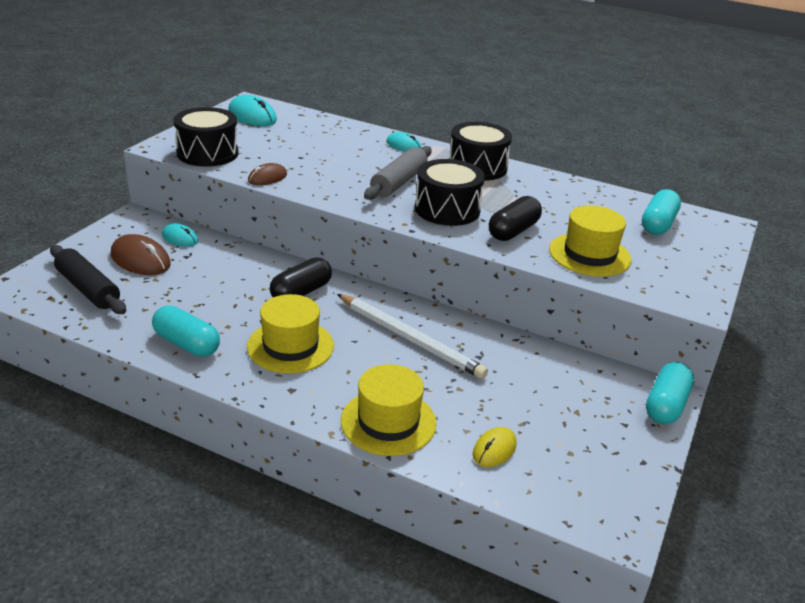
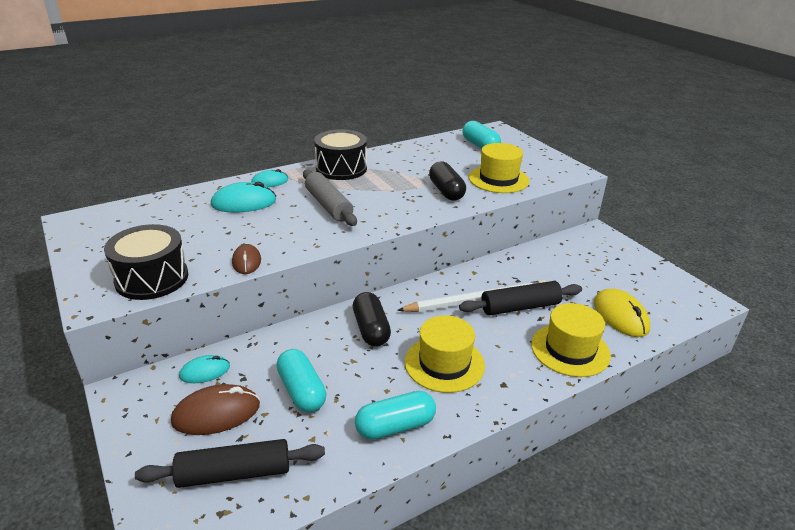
camera: 55 degrees left, 0 degrees up
turquoise mouse [228,95,277,126] -> turquoise mouse moved to [211,182,276,213]
black drum [415,159,485,226] -> none
yellow mouse [473,427,517,467] -> yellow mouse [594,289,650,337], size x1.62
turquoise capsule [646,362,694,424] -> turquoise capsule moved to [276,349,326,412]
none -> black rolling pin [459,281,582,315]

